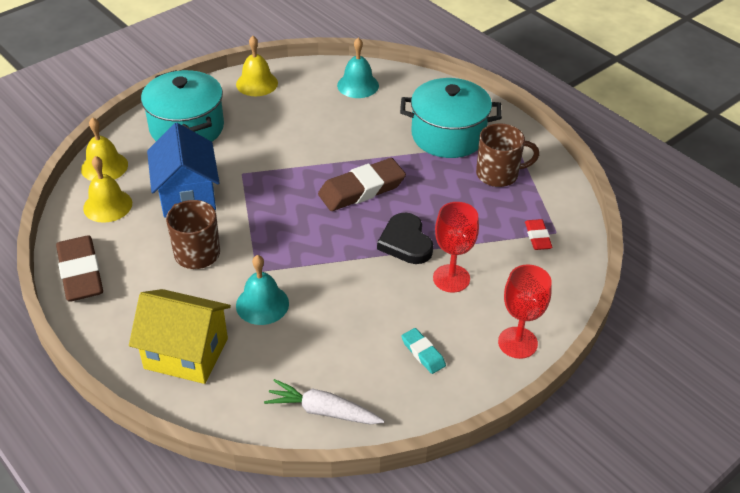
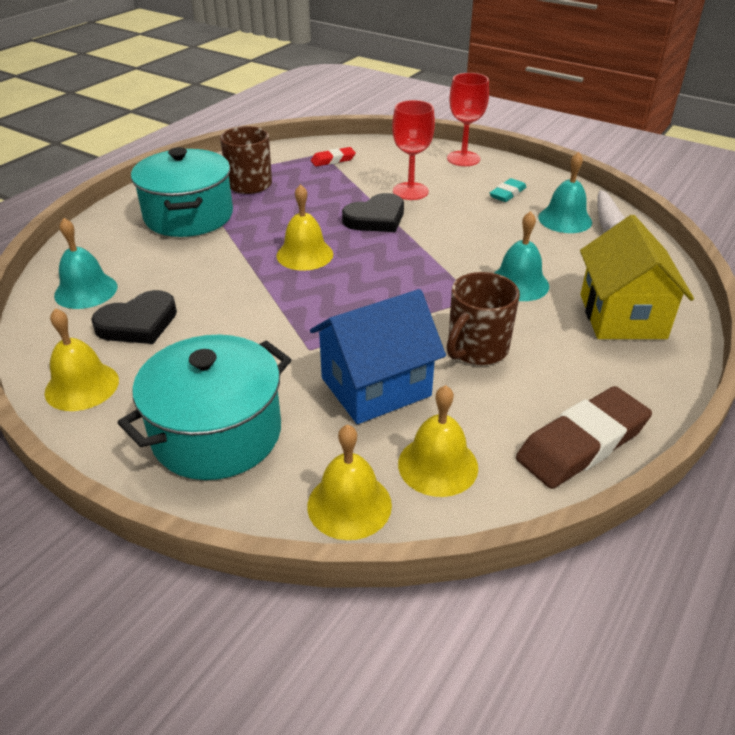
camera: 105 degrees left, 5 degrees down
brown eraser [318,158,406,211] -> yellow bell [277,184,333,271]
none -> black heart [91,290,177,344]
none -> turquoise bell [538,152,592,233]

